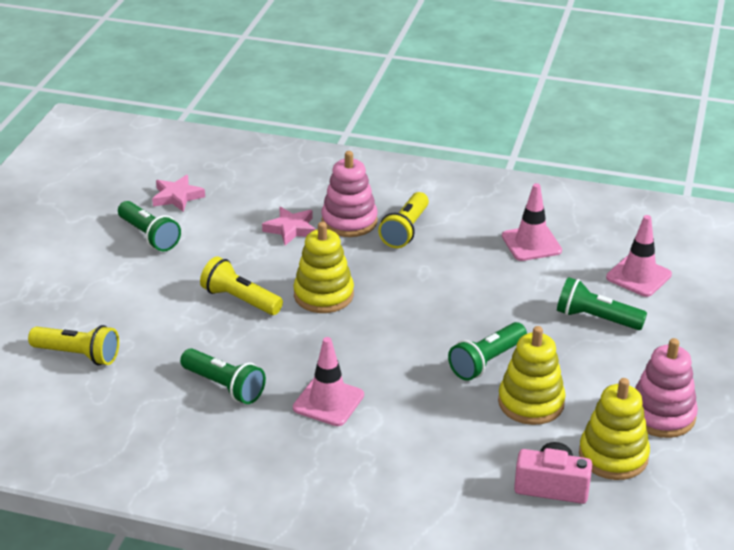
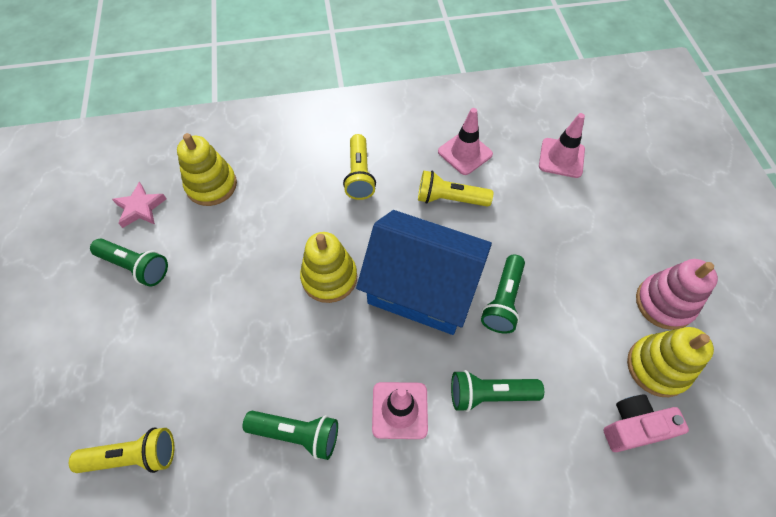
camera: 25 degrees left, 25 degrees up
yellow flashlight [200,256,283,315] -> yellow flashlight moved to [418,171,493,207]
pink star [262,207,316,245] -> none
pink stacking toy [321,151,378,237] -> none
yellow stacking toy [498,326,566,425] -> yellow stacking toy moved to [177,133,237,206]
green flashlight [557,277,647,330] -> green flashlight moved to [451,370,544,412]
none -> blue house [356,210,492,335]

